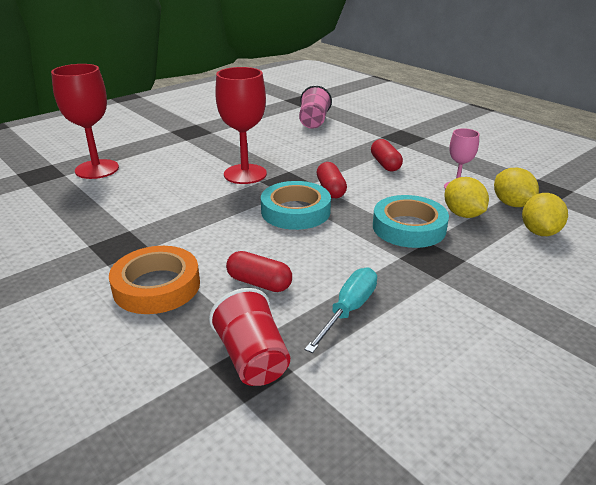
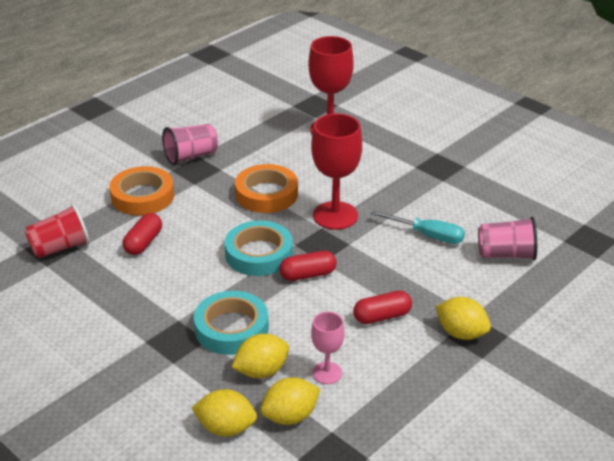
camera: 85 degrees right, 5 degrees up
turquoise screwdriver [305,267,377,353] -> turquoise screwdriver moved to [371,210,465,244]
none -> pink cup [162,124,218,165]
none -> orange tape [235,164,298,213]
none -> yellow lemon [435,297,491,340]

